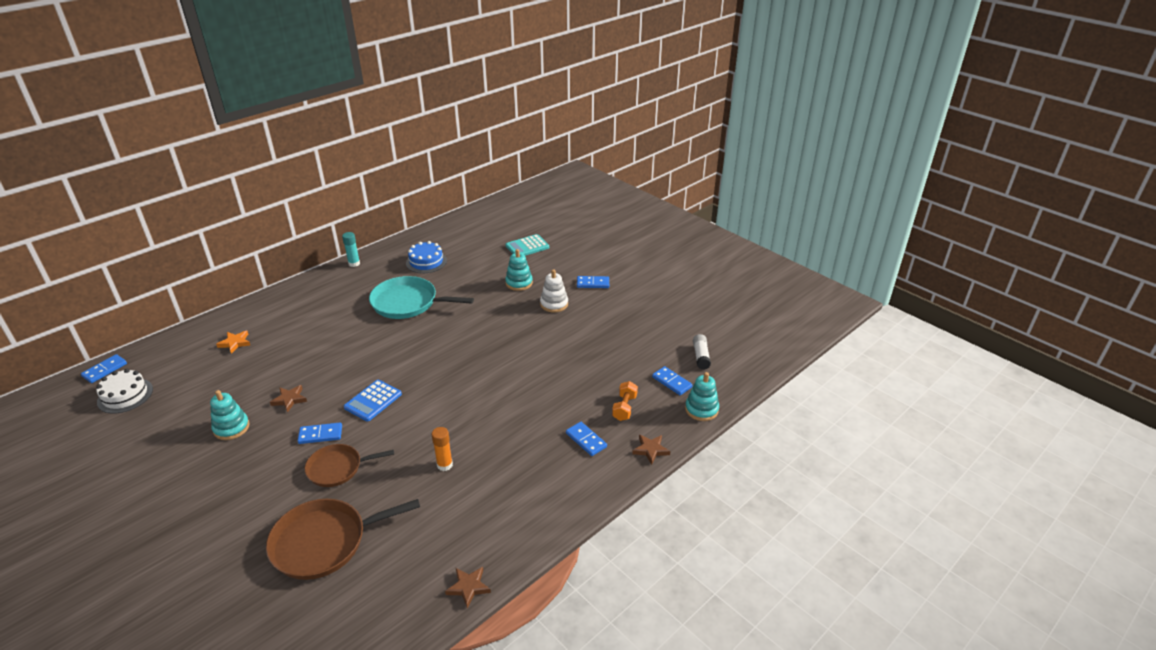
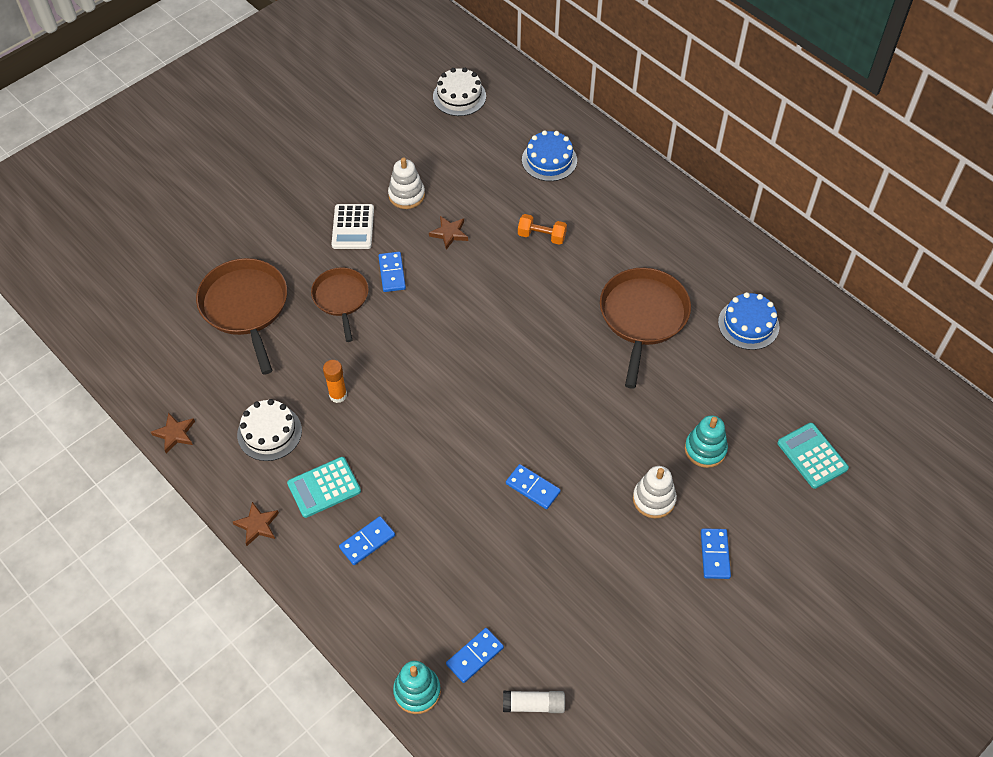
camera: 90 degrees right, 20 degrees up
blue domino [81,354,127,383] -> blue domino moved to [506,464,561,509]
turquoise stacking toy [210,390,250,440] -> white stacking toy [388,157,425,209]
orange star [216,331,250,354] -> blue cake [522,130,577,181]
turquoise glue stick [342,232,360,267] -> none
blue calculator [344,380,402,421] -> none
turquoise pan [369,276,474,319] -> brown pan [600,268,691,389]
orange dumbbell [612,381,638,421] -> orange dumbbell moved to [518,214,567,245]
brown star [632,434,670,465] -> brown star moved to [233,502,279,546]
none -> white cake [237,399,302,461]
none -> turquoise calculator [287,457,361,518]
none -> white calculator [331,204,374,249]

